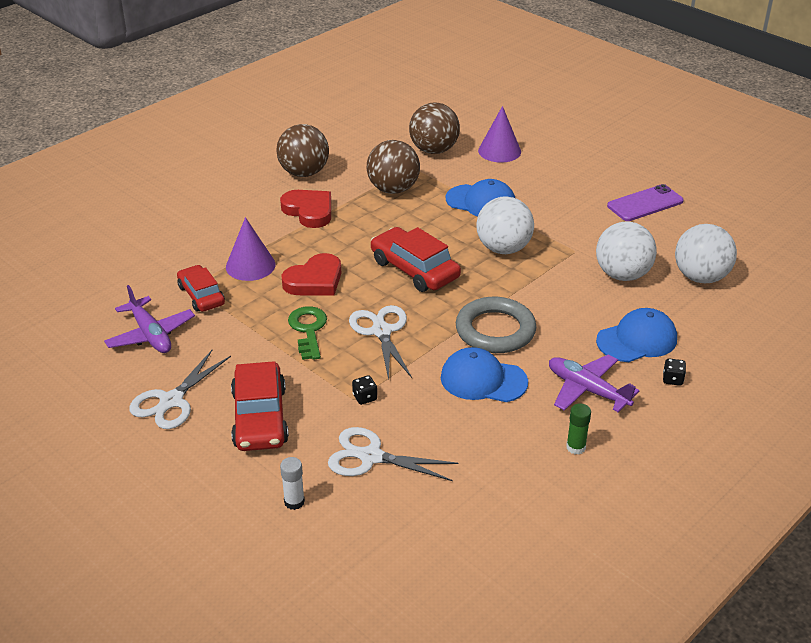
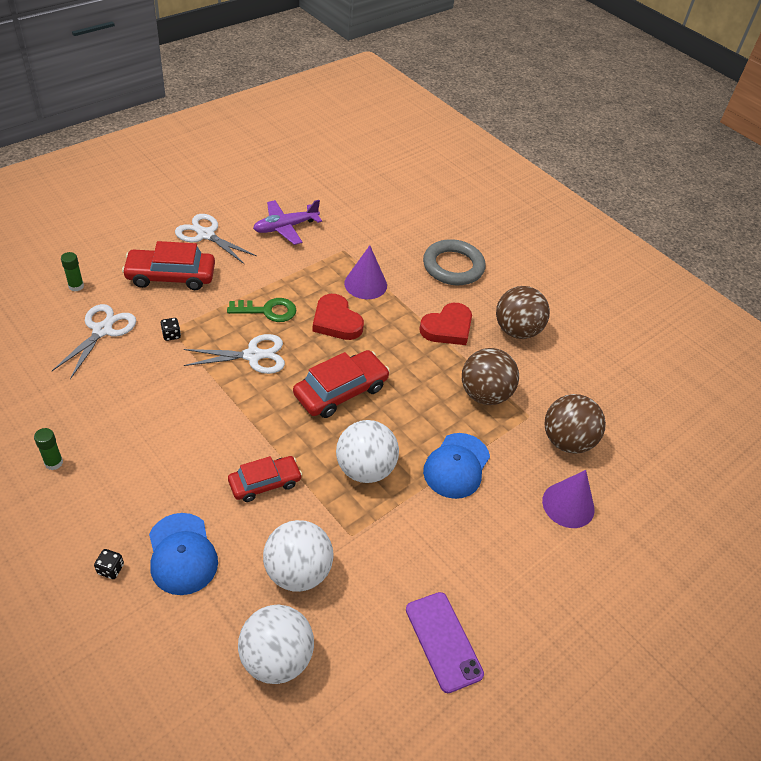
camera: 90 degrees right, 10 degrees up
red car [177,265,225,312] -> red car moved to [228,456,302,502]
white glue stick [280,457,305,510] -> green glue stick [61,252,84,292]
blue cap [441,347,528,402] -> none
grey ring [456,297,536,353] -> grey ring moved to [423,239,485,285]
purple plane [549,354,640,412] -> none

